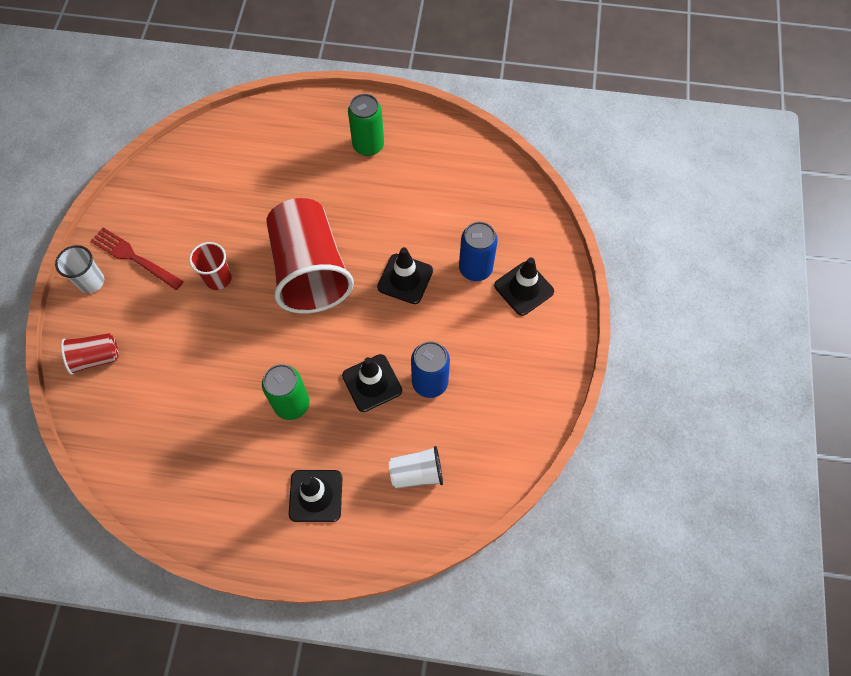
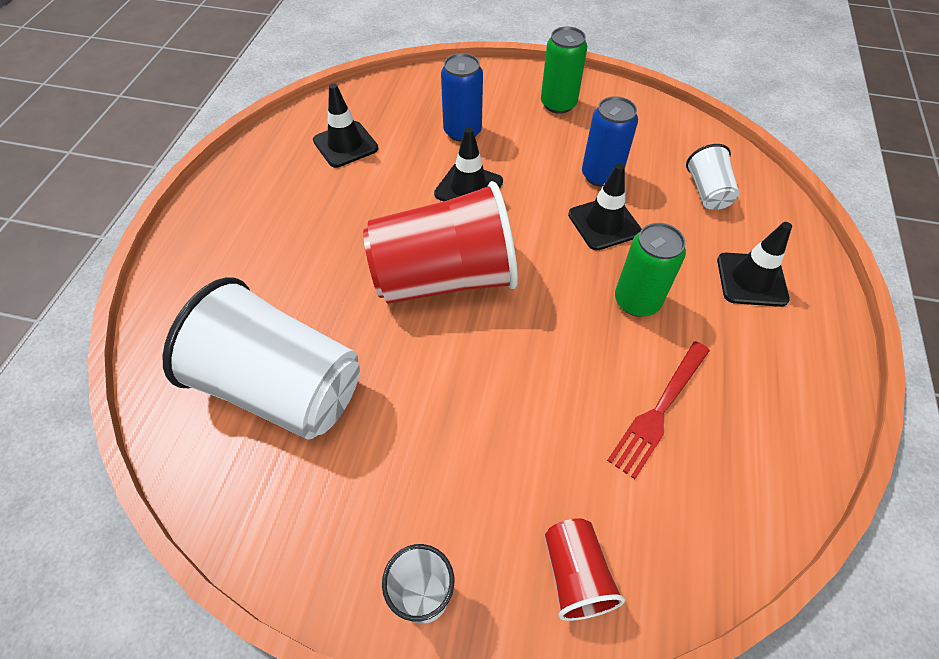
camera: 85 degrees left, 10 degrees down
red fork [91,228,184,290] -> red fork moved to [607,341,710,479]
red cup [189,242,232,290] -> none
green can [348,94,384,156] -> green can moved to [541,27,587,114]
black traffic cone [494,258,554,316] -> black traffic cone moved to [313,83,378,168]
none -> white cup [163,277,360,440]

